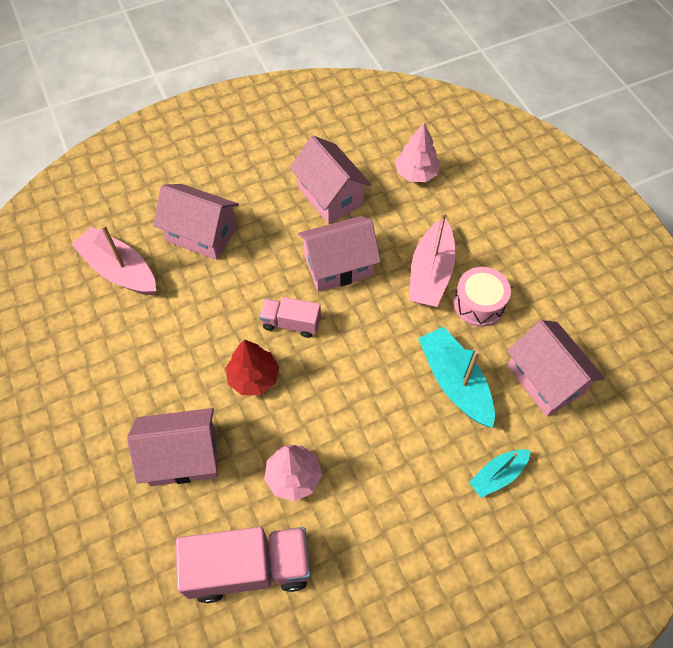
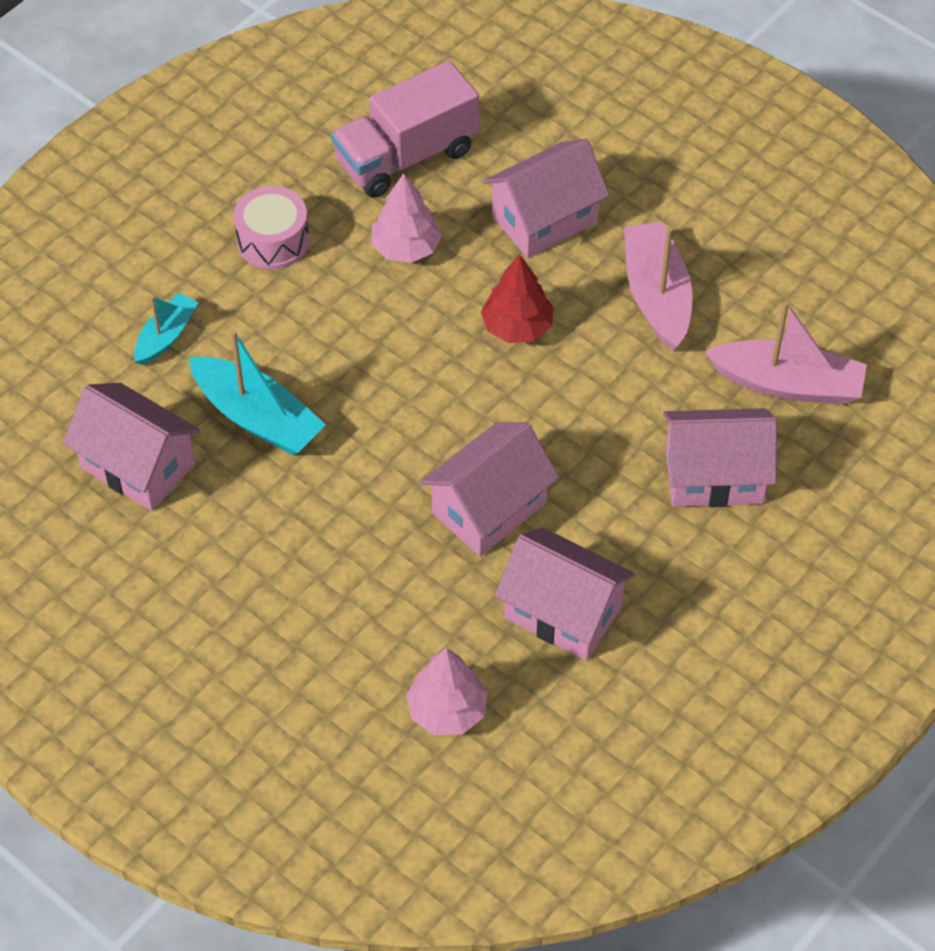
camera: 155 degrees right, 5 degrees down
pink truck [259,297,321,338] -> none
pink boat [409,212,456,307] -> pink boat moved to [624,222,692,351]
pink drum [454,267,511,327] -> pink drum moved to [234,186,309,269]

